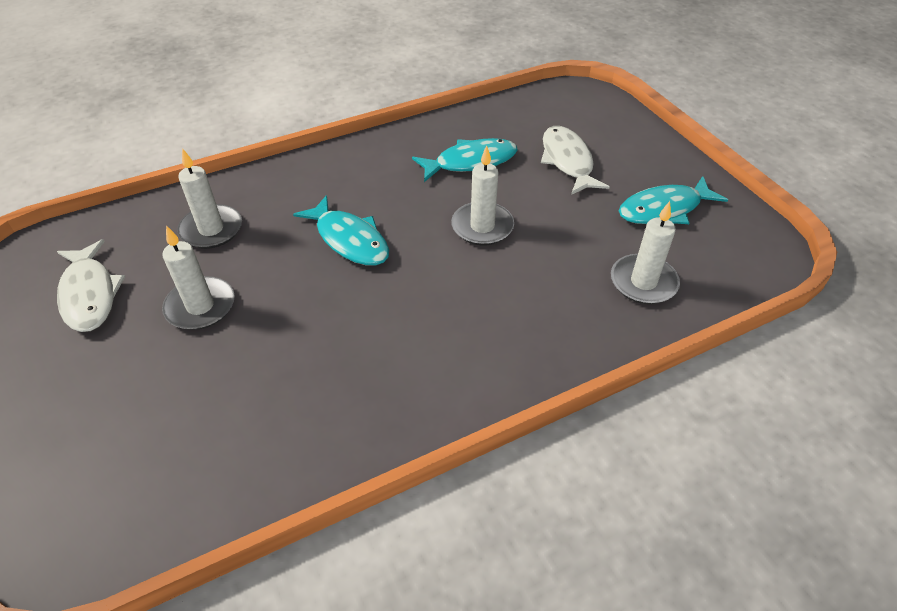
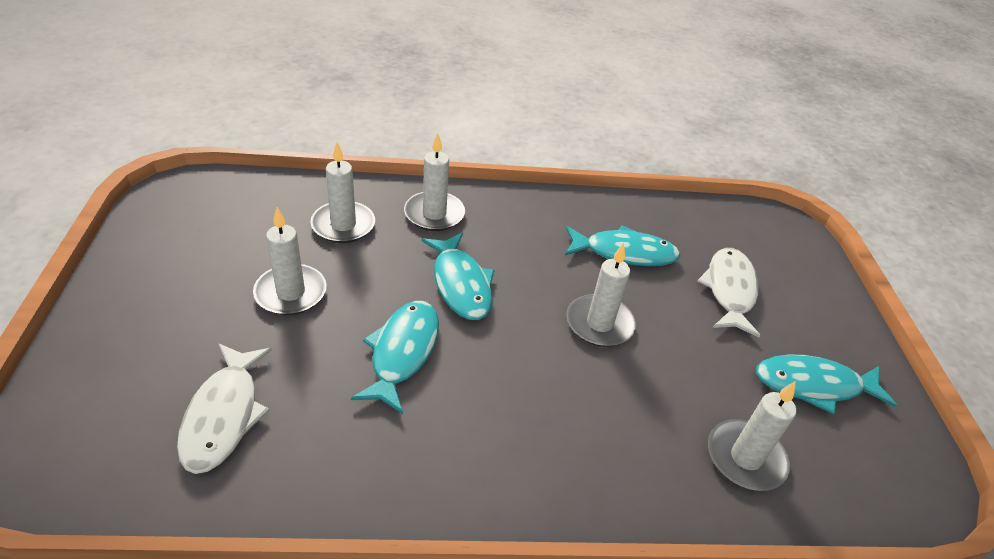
camera: 20 degrees right, 5 degrees down
white fish [57,239,126,332] -> white fish moved to [177,344,272,474]
none -> turquoise fish [351,301,439,414]
none -> white candle [404,133,465,231]

